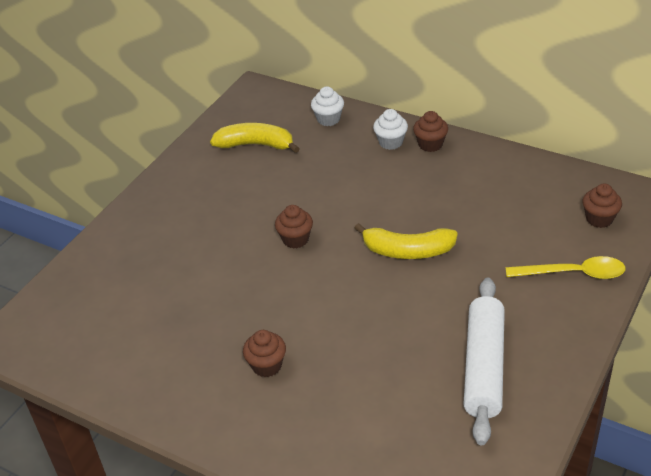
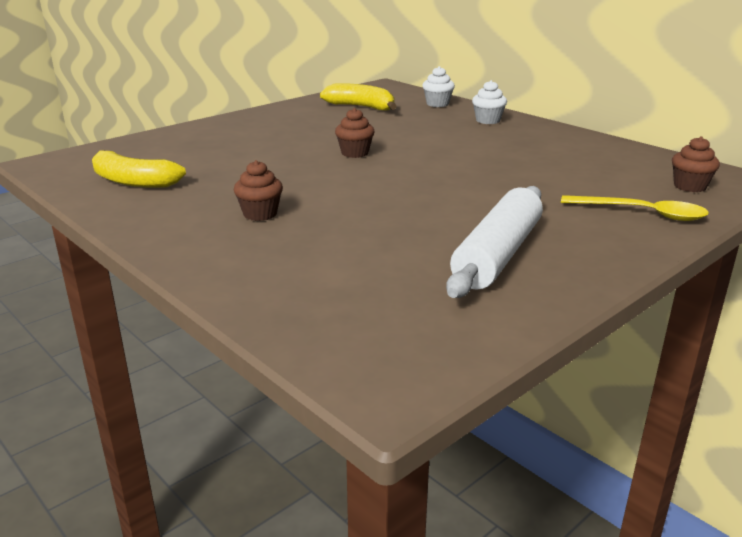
camera: 15 degrees right, 15 degrees down
yellow banana [354,223,458,259] -> yellow banana moved to [92,150,186,188]
brown cupcake [413,111,448,152] -> none

